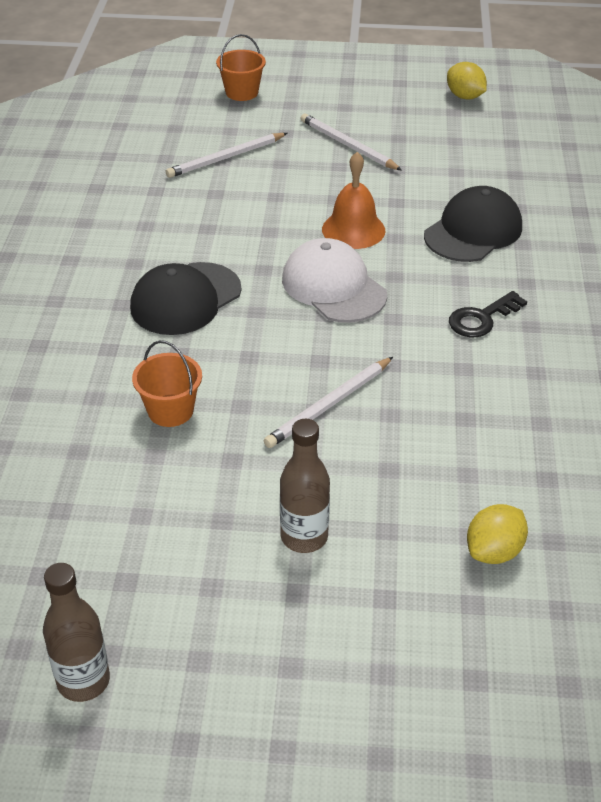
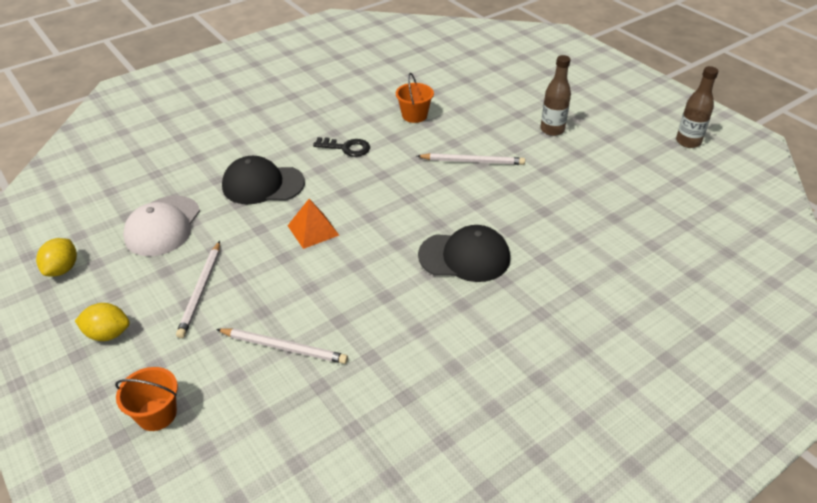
camera: 130 degrees left, 0 degrees up
orange bucket [132,340,202,427] -> orange bucket moved to [396,73,434,123]
white cap [282,238,387,322] -> white cap moved to [123,196,200,256]
orange bell [322,152,385,249] -> orange pyramid [287,199,339,249]
yellow lemon [467,504,528,564] -> yellow lemon moved to [75,303,130,341]

